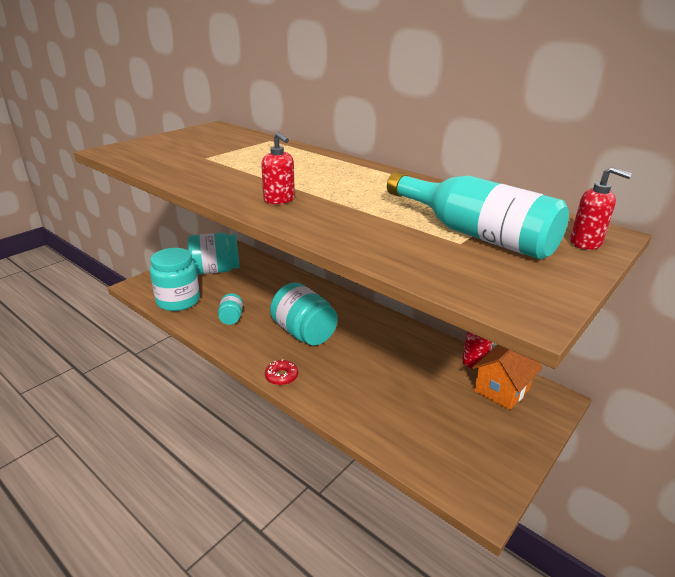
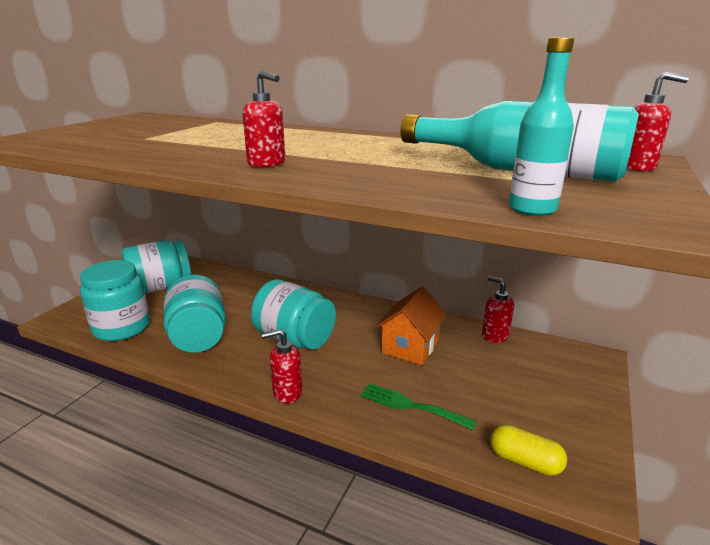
camera: 15 degrees left, 5 degrees down
turquoise jar [218,293,243,325] -> turquoise jar [163,274,226,353], size x2.00
red donut [265,359,298,385] -> red soap dispenser [262,329,302,404]
orange house [472,345,543,410] -> orange house moved to [375,287,447,365]
none -> green fork [360,383,477,430]
none -> yellow capsule [490,424,567,476]
none -> turquoise bottle [509,37,574,216]

